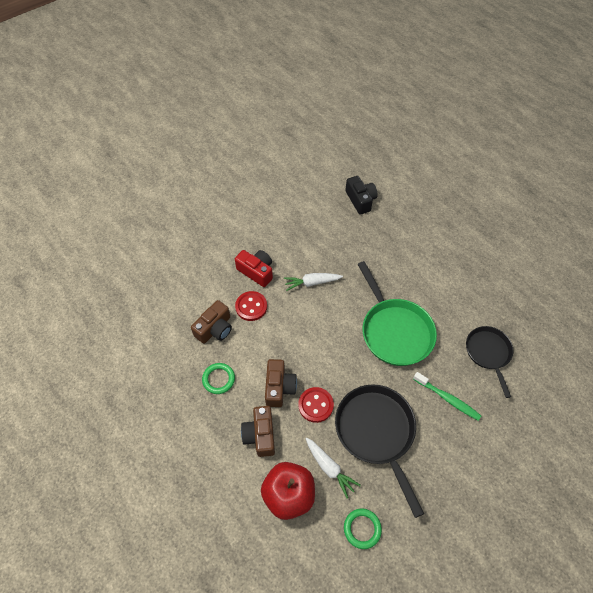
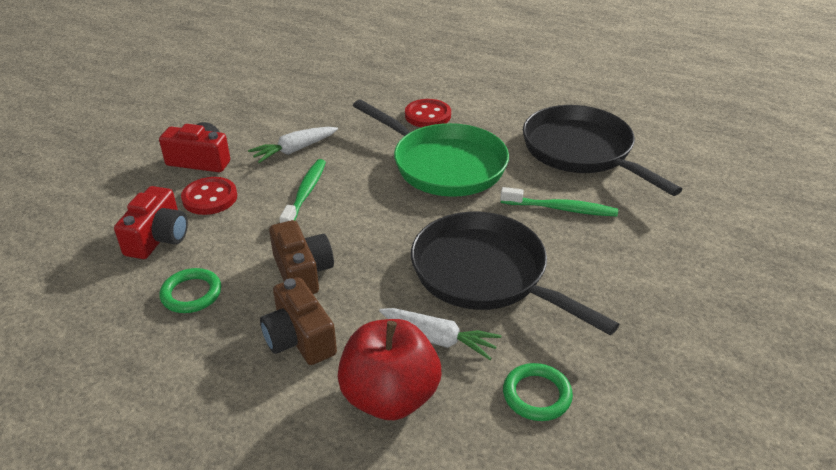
camera: 25 degrees left, 20 degrees down
brown camera [191,300,232,344] -> red camera [114,186,188,259]
red button [298,387,334,423] -> red button moved to [405,99,451,127]
black camera [345,176,378,215] -> none
black pan [466,326,513,398] -> black pan [523,105,683,196], size x1.60
none -> green toothbrush [279,159,326,223]

